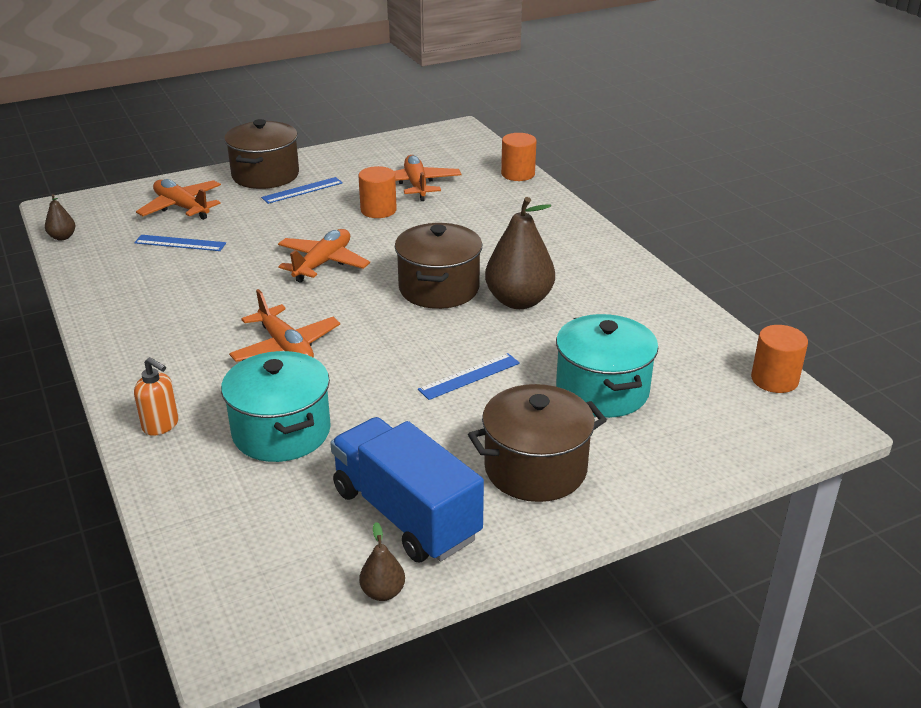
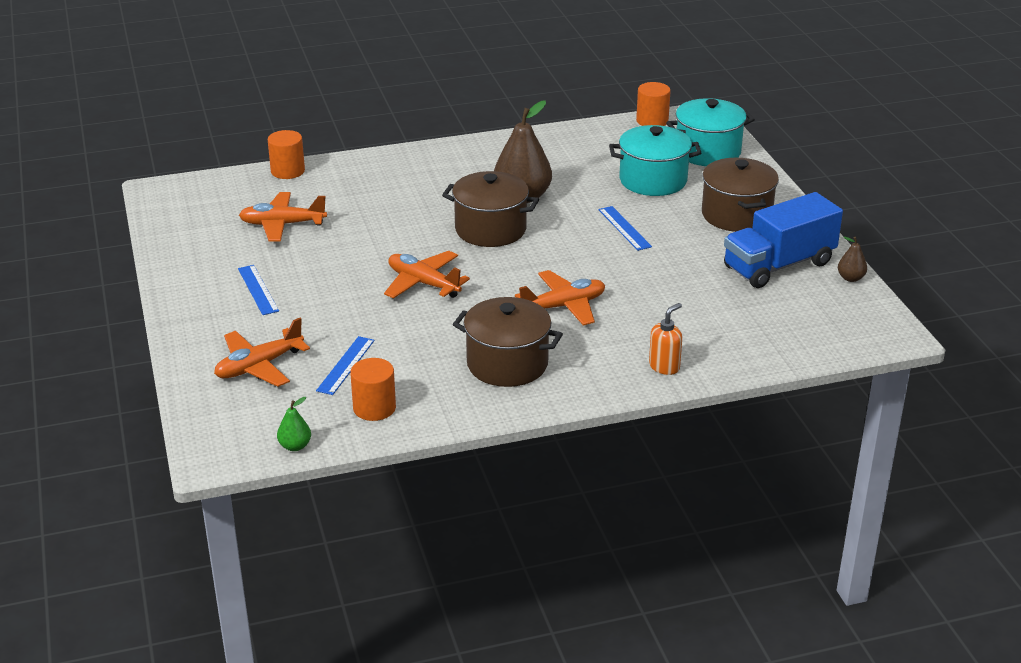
camera: 80 degrees left, 0 degrees up
brown pear [45,194,76,241] -> green pear [277,397,311,451]
turquoise pot [221,351,331,462] -> turquoise pot moved to [666,98,755,166]
brown pot [224,119,299,189] -> brown pot moved to [453,297,563,387]
orange cylinder [358,166,397,218] -> orange cylinder moved to [350,358,396,421]

